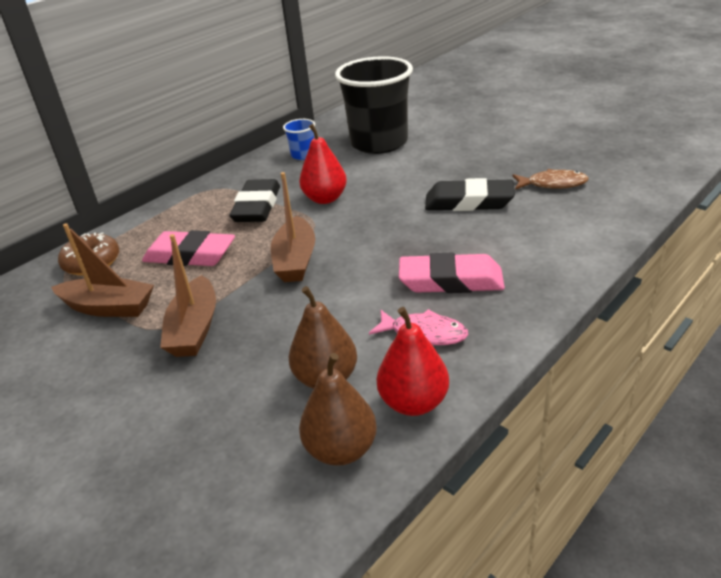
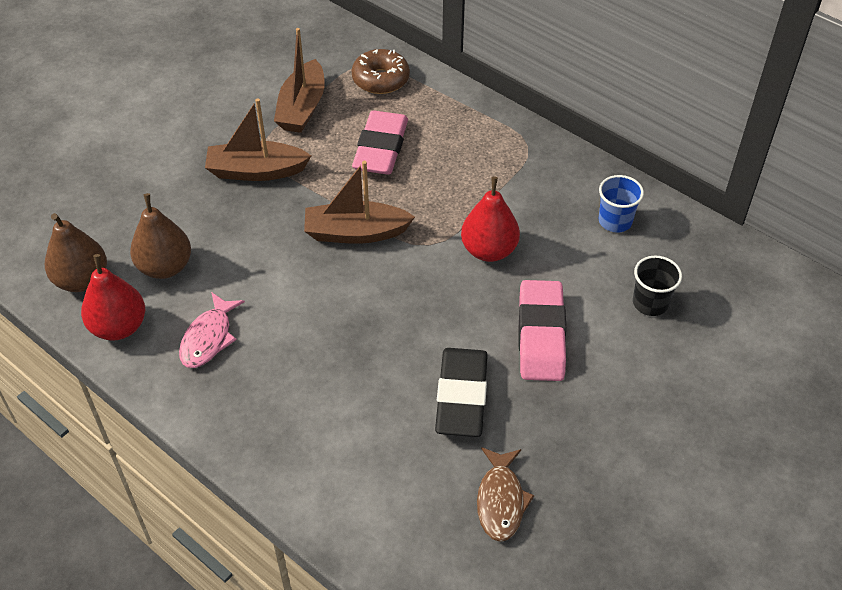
camera: 85 degrees right, 15 degrees up
black eraser [229,179,280,222] -> none
black cup [335,56,413,154] -> black cup [633,256,682,316], size x0.43
pink eraser [399,253,505,293] -> pink eraser moved to [518,280,566,381]

